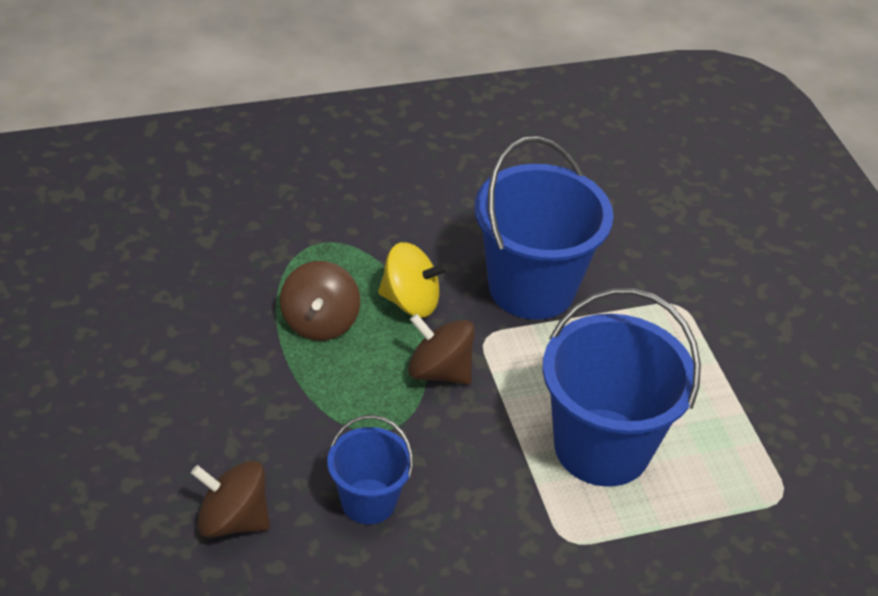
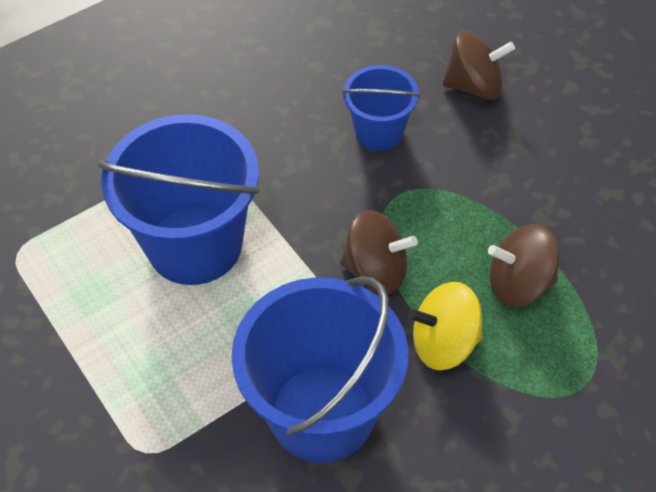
camera: 165 degrees right, 10 degrees up
brown spinning top [280,261,360,341] -> brown spinning top turned 75 degrees counterclockwise [488,224,560,307]

